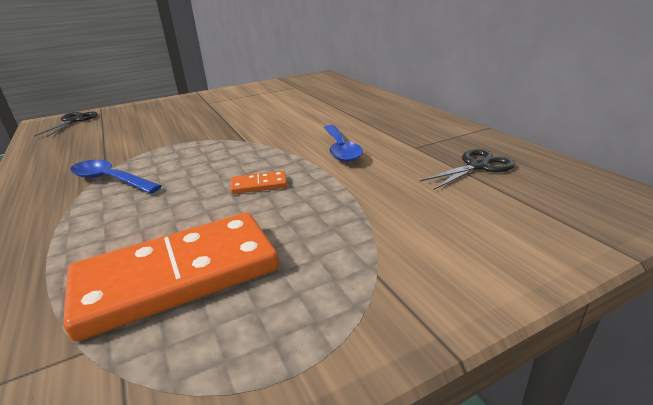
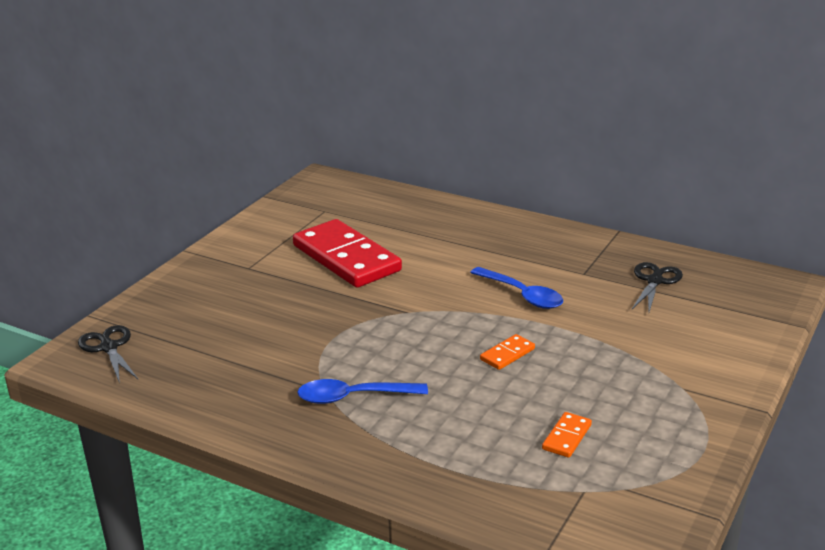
camera: 35 degrees left, 0 degrees up
orange domino [63,213,279,341] -> orange domino [542,412,592,458], size x0.41
none -> red domino [293,219,402,288]

